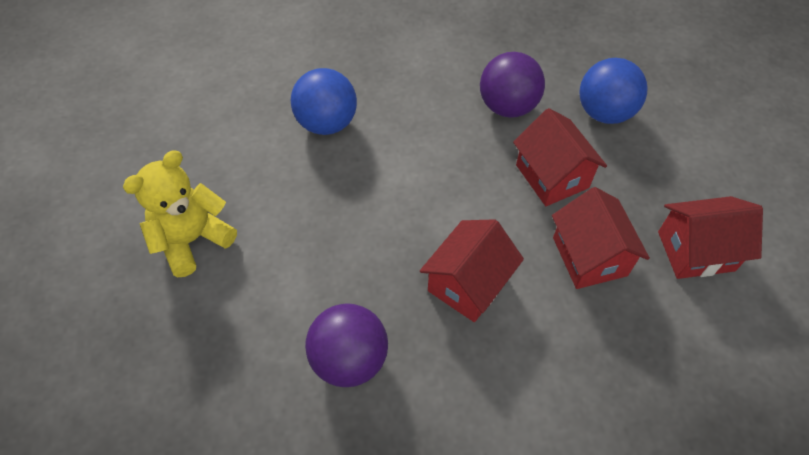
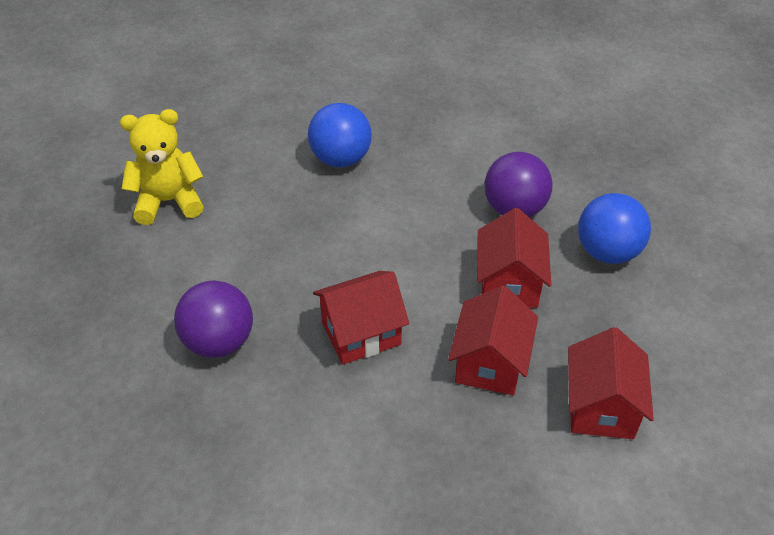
camera: 30 degrees right, 10 degrees down
red house [658,196,763,279] -> red house turned 75 degrees clockwise [568,327,654,439]

